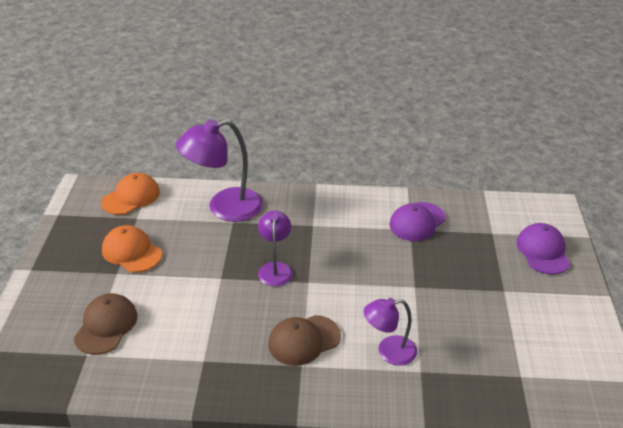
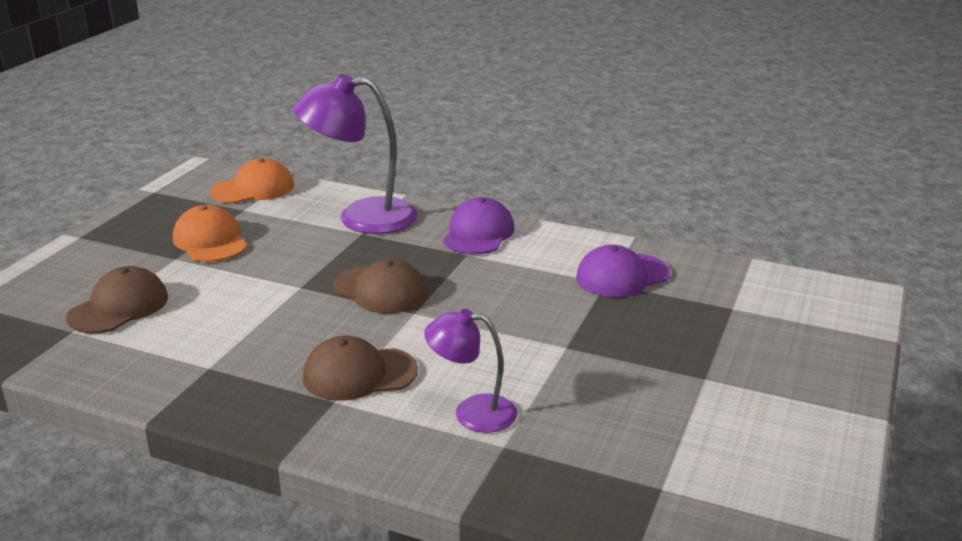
camera: 20 degrees right, 10 degrees down
purple lamp [258,210,293,286] -> brown cap [333,259,427,314]
purple cap [516,223,570,275] -> purple cap moved to [443,197,515,255]

